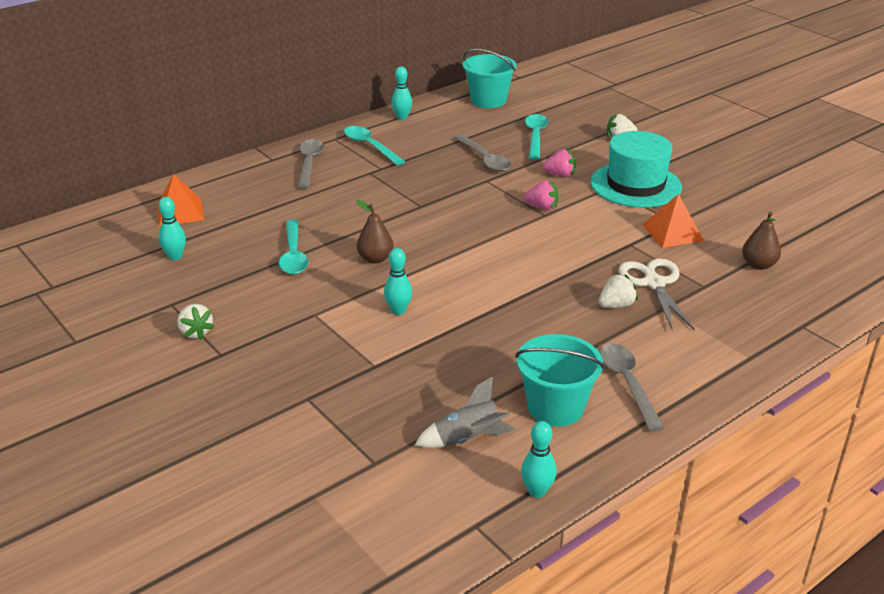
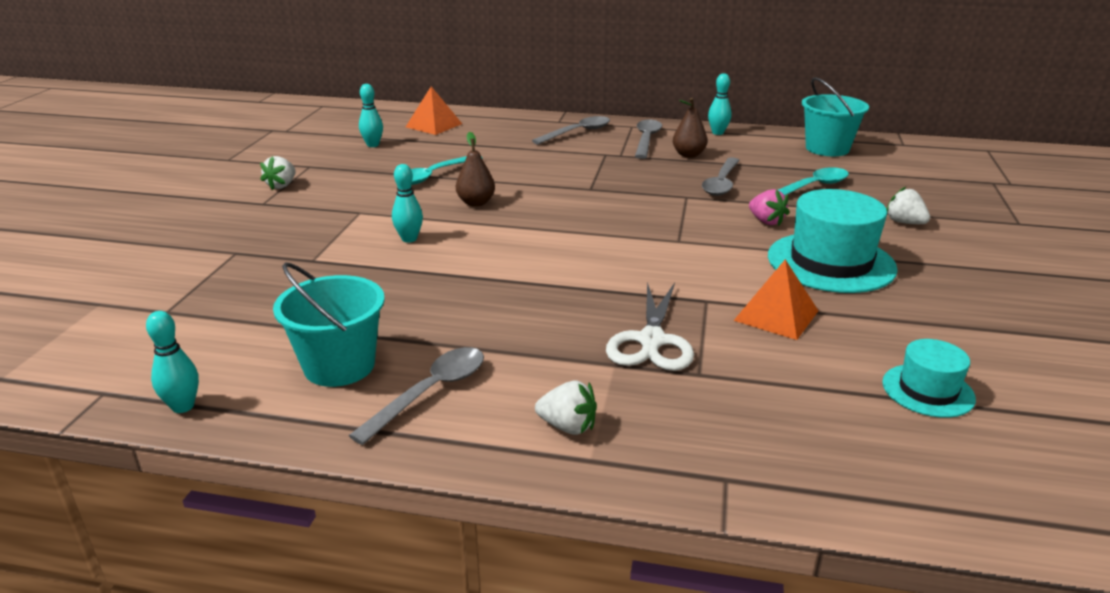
camera: 50 degrees right, 5 degrees down
turquoise spoon [344,126,405,166] -> grey spoon [635,120,662,159]
grey rocket [415,376,515,448] -> none
pink strawberry [524,181,558,210] -> none
white strawberry [599,273,638,308] -> white strawberry moved to [535,380,597,435]
white scissors [619,259,695,331] -> white scissors turned 150 degrees clockwise [606,282,694,371]
brown pear [742,212,781,270] -> brown pear moved to [673,98,707,158]
none -> turquoise hat [882,339,976,418]

